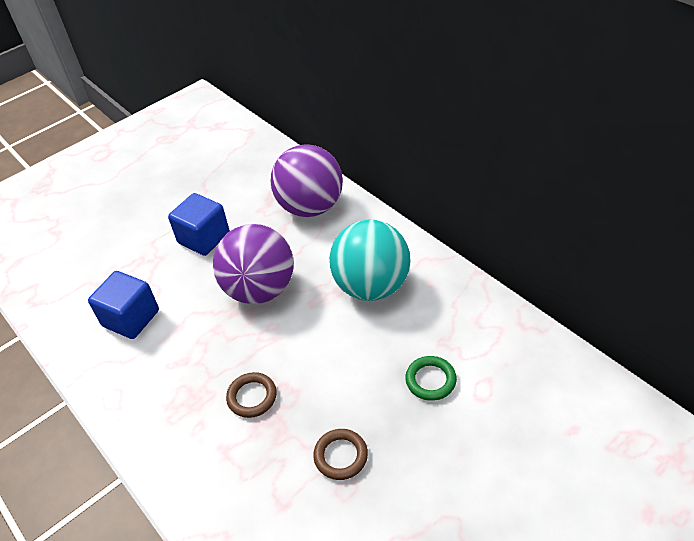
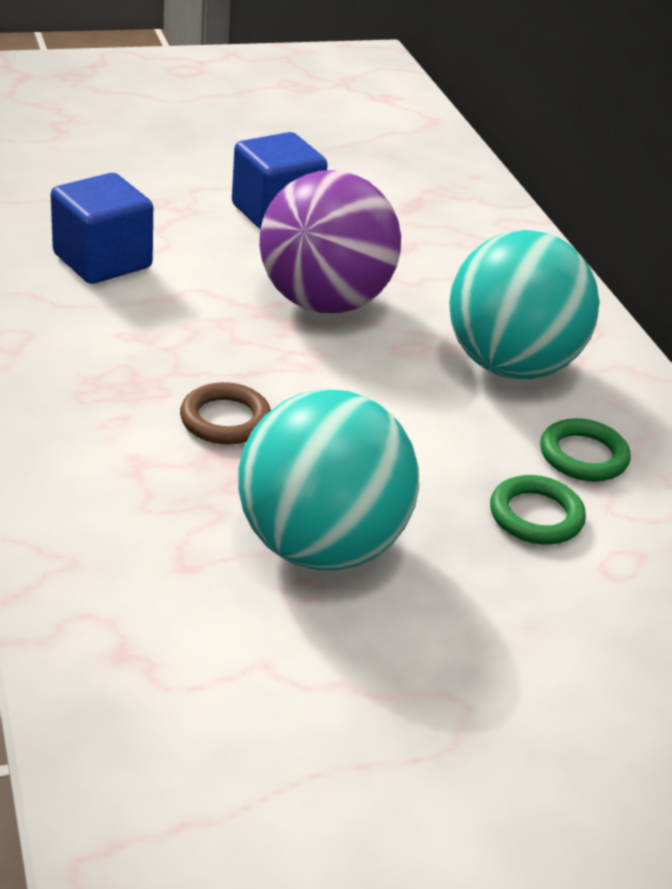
camera: 15 degrees right, 10 degrees down
purple ball [270,144,343,217] -> none
brown ring [313,429,368,480] -> turquoise ball [238,389,419,570]
none -> green ring [540,418,631,482]

